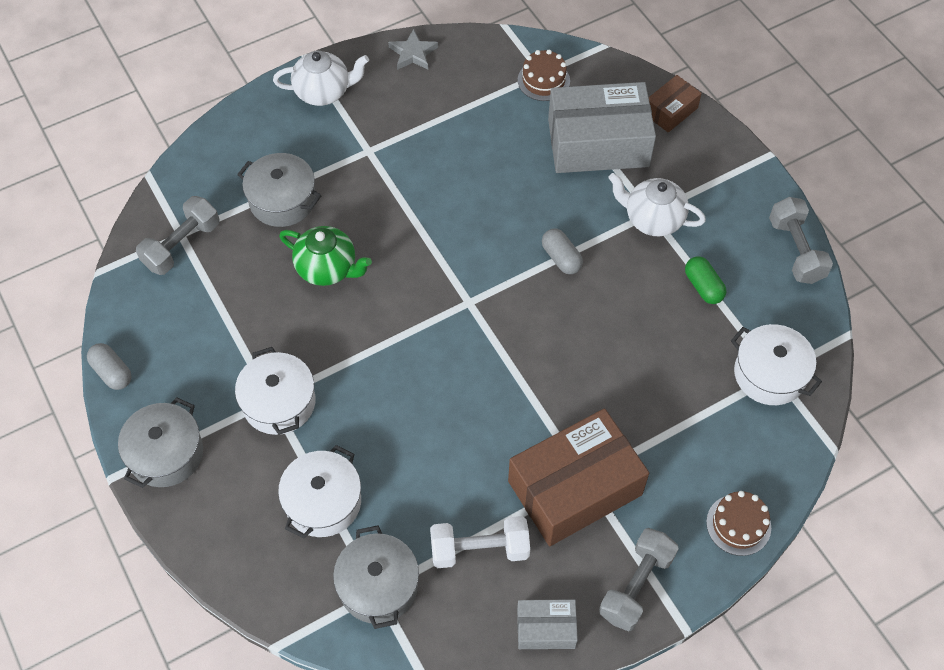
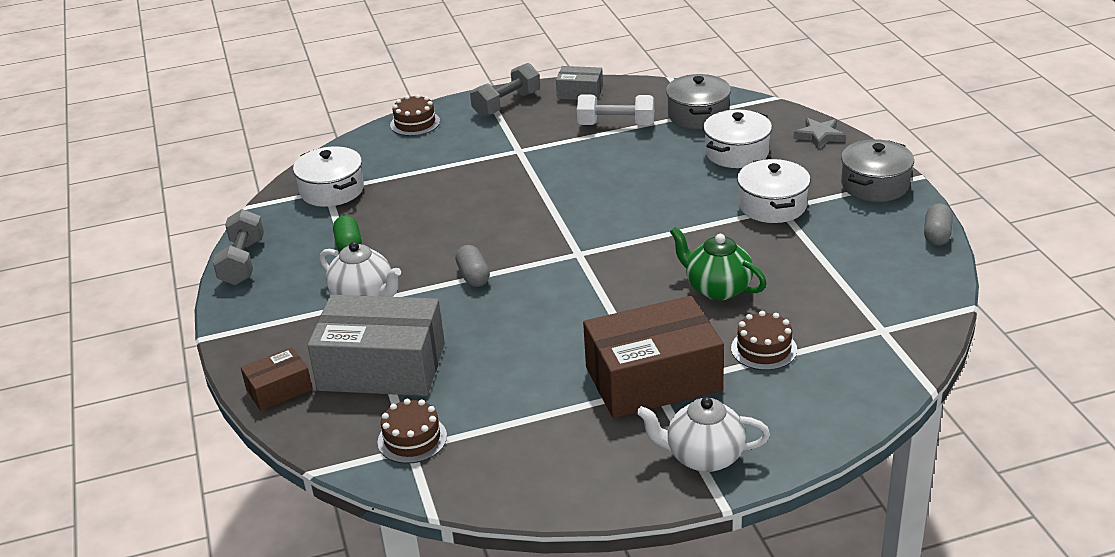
camera: 165 degrees left, 25 degrees down
grey capsule [87,343,131,390] -> grey capsule turned 45 degrees clockwise [924,203,953,246]
grey dumbbell [136,196,220,275] -> none
grey pot [237,153,322,227] -> brown cake [731,311,797,370]
grey star [388,29,438,70] -> grey star moved to [794,118,845,149]
brown box [508,408,649,546] -> brown box moved to [583,296,724,418]

